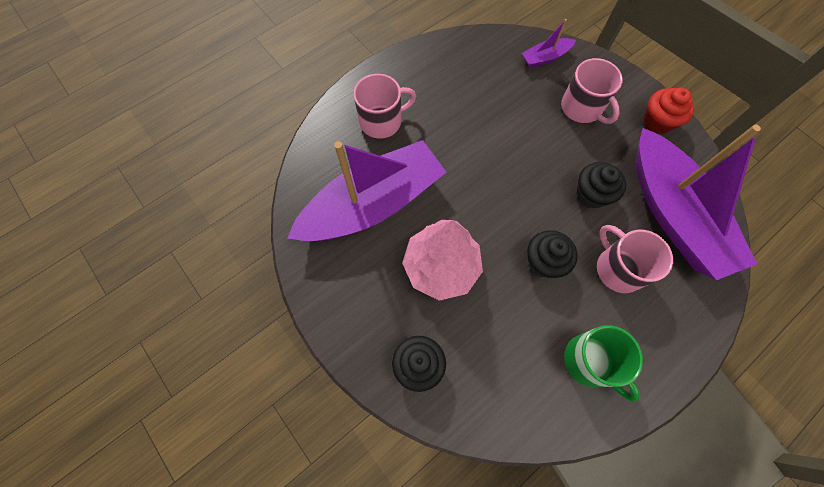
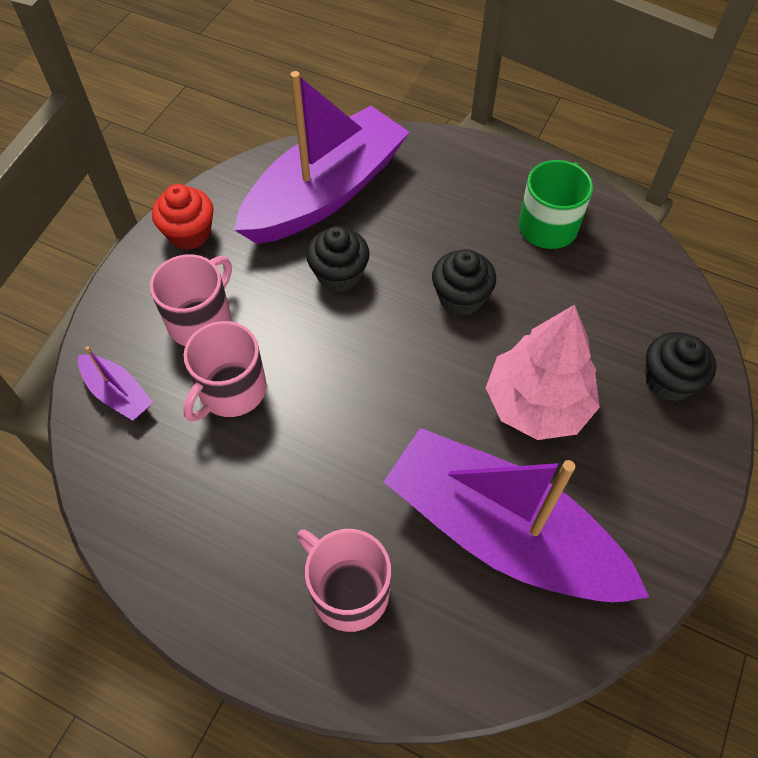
camera: 115 degrees left, 10 degrees down
pink mug [597,225,673,293] -> pink mug moved to [183,321,267,421]

